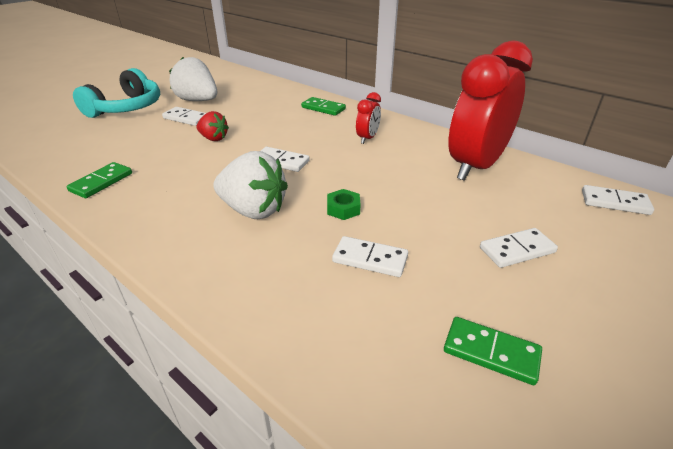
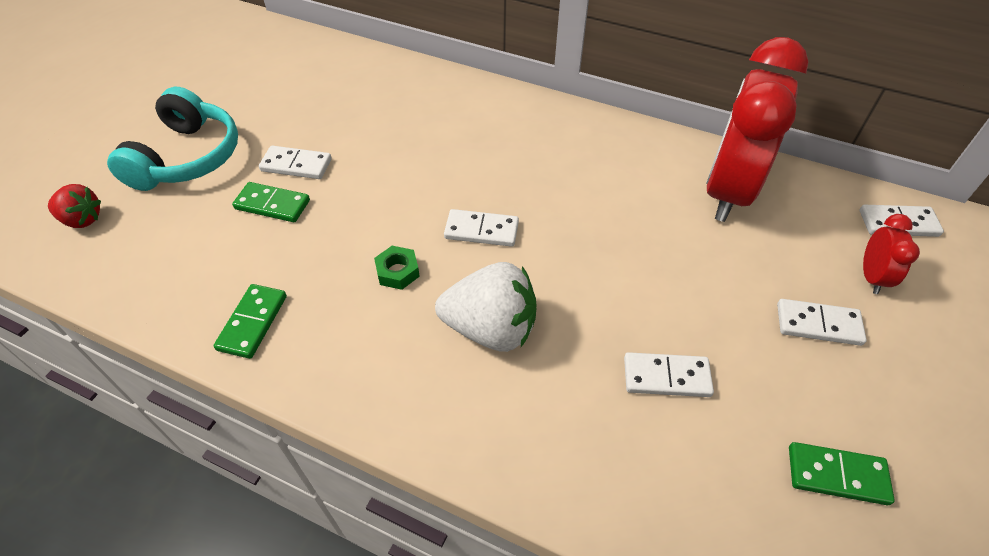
camera: 15 degrees left, 15 degrees up
white strawberry [169,57,217,101] -> none
red strawberry [196,111,229,141] -> red strawberry moved to [48,184,101,228]
green domino [301,97,346,116] -> green domino moved to [232,182,310,222]
green nut [327,189,361,220] -> green nut moved to [374,246,420,290]
red clock [356,92,381,144] -> red clock moved to [863,214,920,294]
white domino [480,228,558,268] -> white domino turned 45 degrees clockwise [777,299,867,346]

